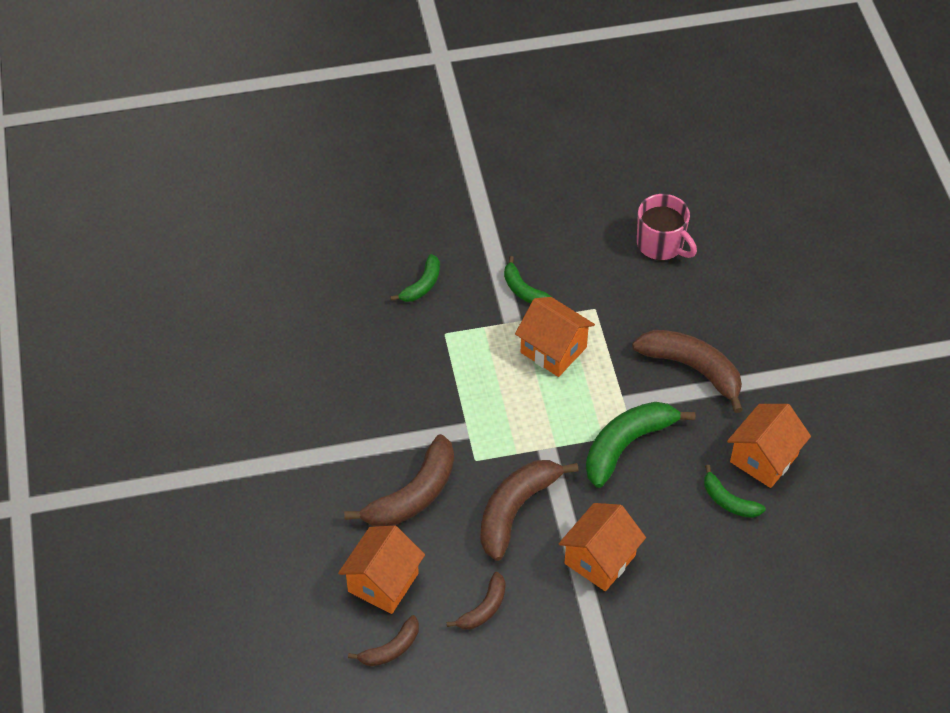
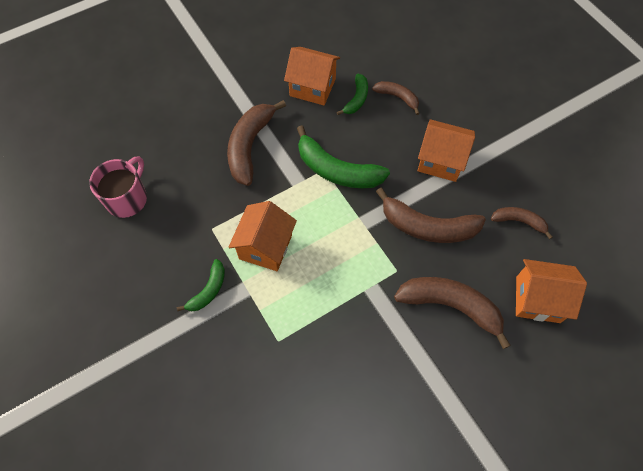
camera: 110 degrees left, 10 degrees up
brown banana [348,615,419,666] -> brown banana moved to [372,81,420,115]
green banana [390,254,440,302] -> none

